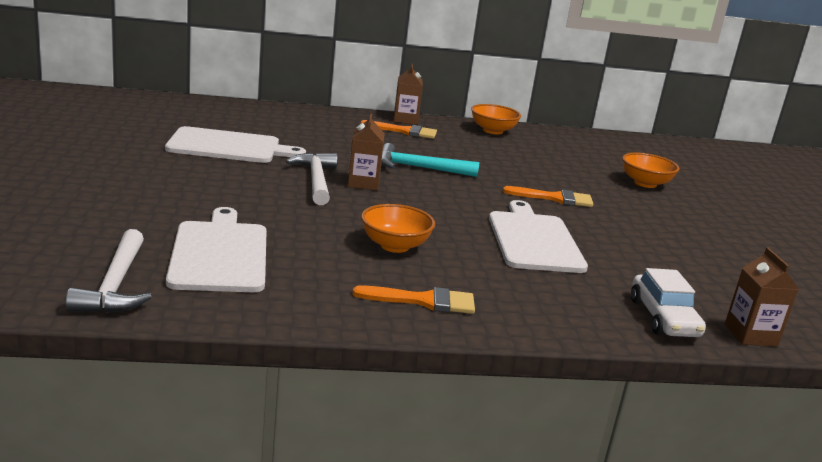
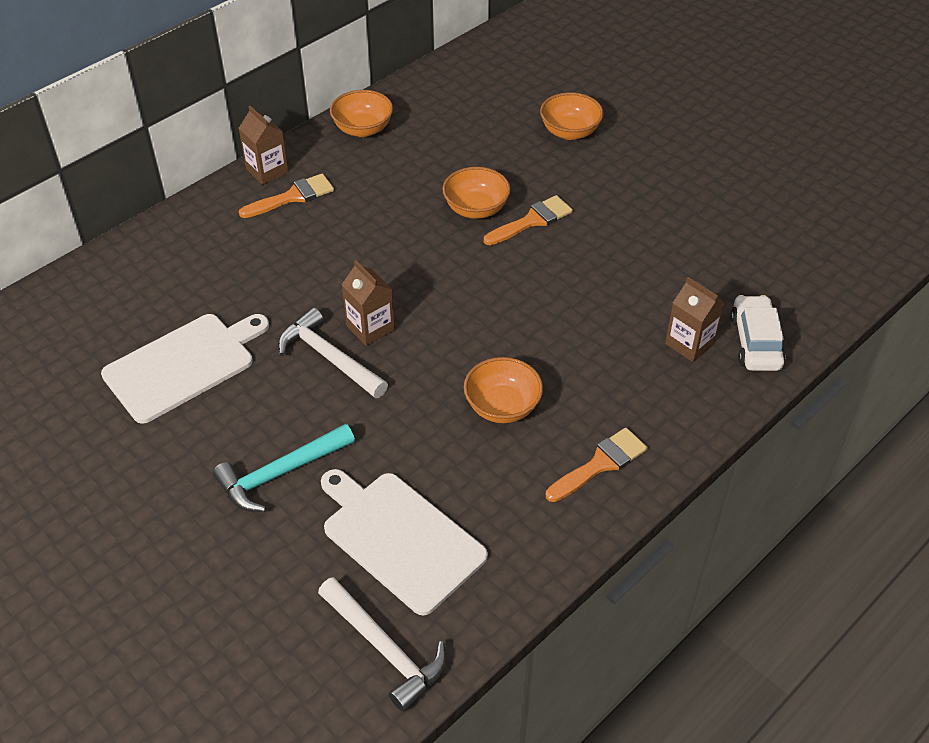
camera: 35 degrees left, 25 degrees up
turquoise hammer [381,143,479,177] -> turquoise hammer moved to [213,424,355,512]
white cutting board [489,200,588,273] -> none
white car [631,268,706,337] -> white car turned 135 degrees counterclockwise [730,295,785,371]
brown carton [725,247,799,346] -> brown carton moved to [665,277,725,362]
none -> orange bowl [442,167,510,219]

